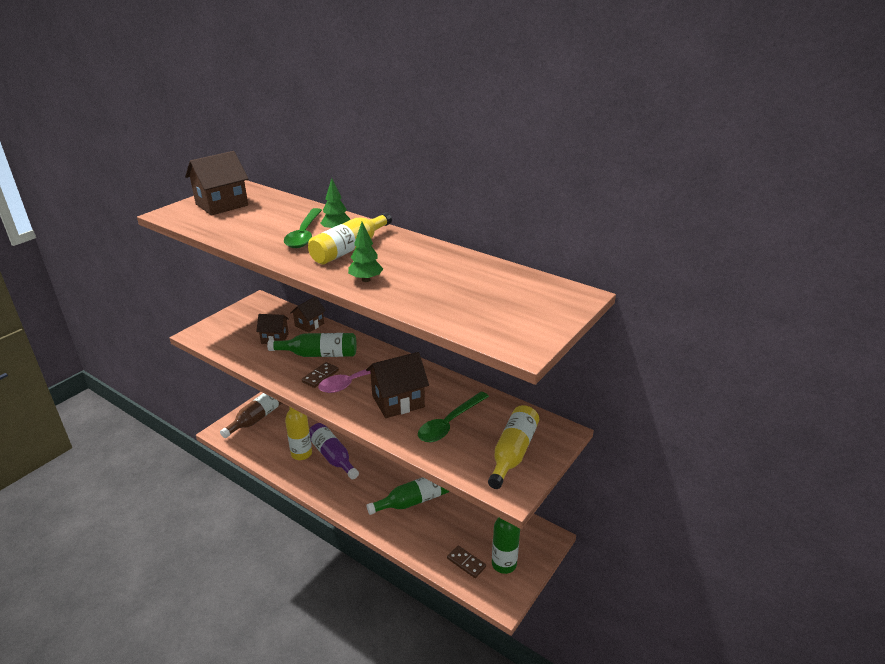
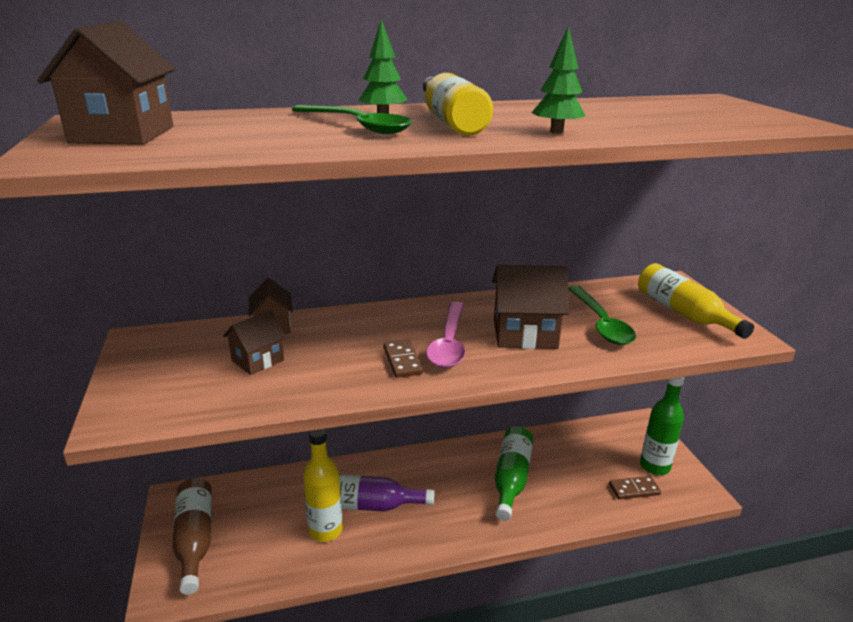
camera: 50 degrees left, 5 degrees down
green bottle [267,333,357,357] -> none
brown house [366,352,429,418] -> brown house turned 75 degrees clockwise [492,265,569,349]

